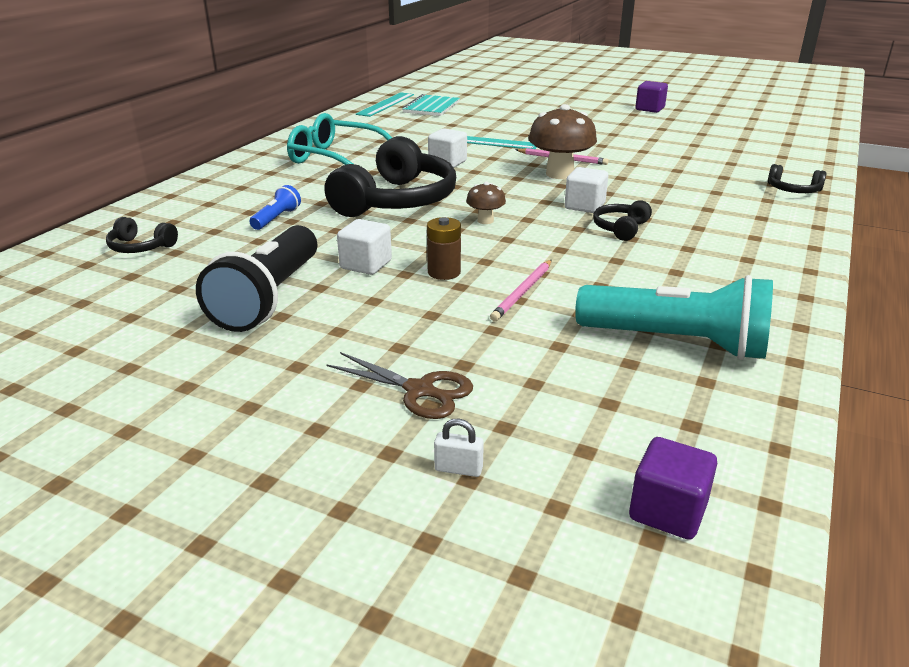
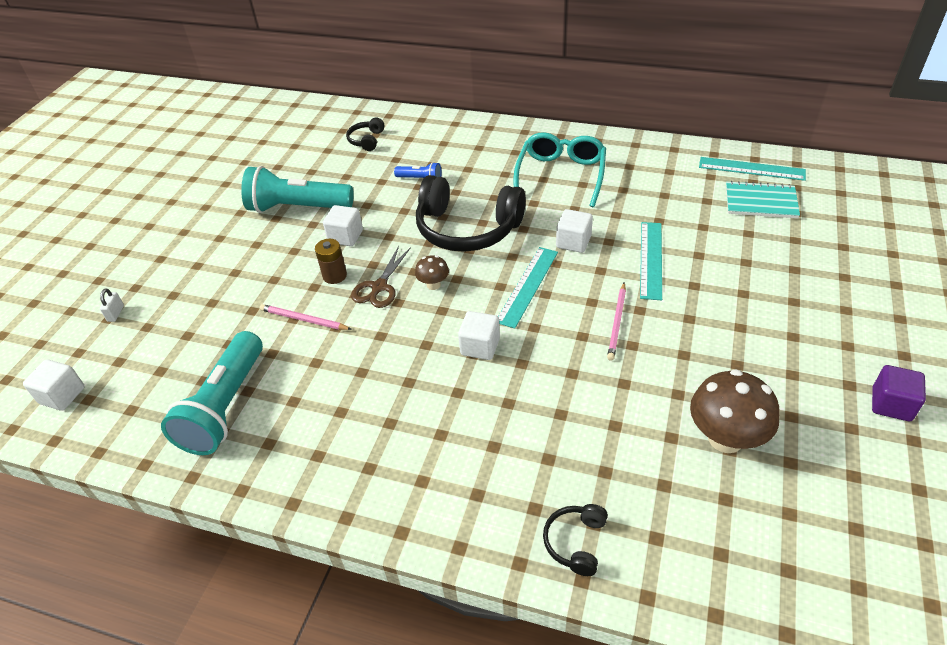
camera: 85 degrees right, 15 degrees up
black flashlight [196,225,317,332] -> turquoise flashlight [241,166,354,213]
brown scissors [326,352,473,419] -> brown scissors moved to [351,246,411,308]
brown mushroom [528,104,597,179] -> brown mushroom moved to [690,369,780,453]
black headphones [593,200,652,241] -> none
purple cube [629,437,717,540] -> white cube [23,360,85,411]
none -> turquoise ruler [498,247,558,329]

